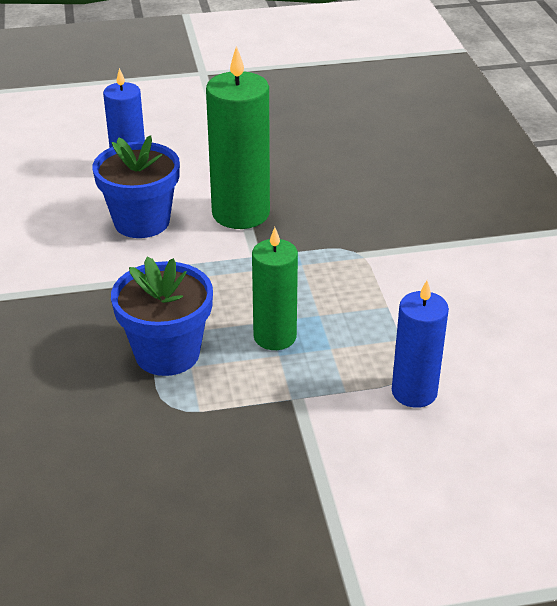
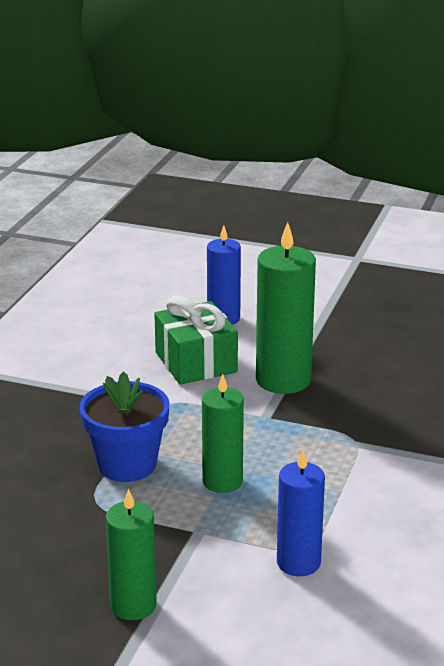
camera: 30 degrees right, 10 degrees down
blue flower pot [93,135,180,238] -> green gift [154,295,238,385]
none -> green candle [106,488,157,620]

